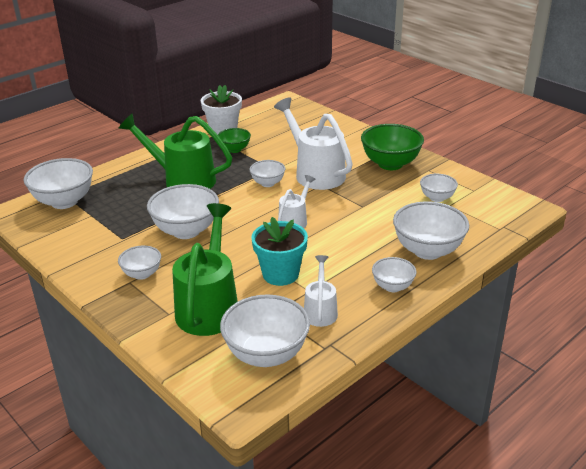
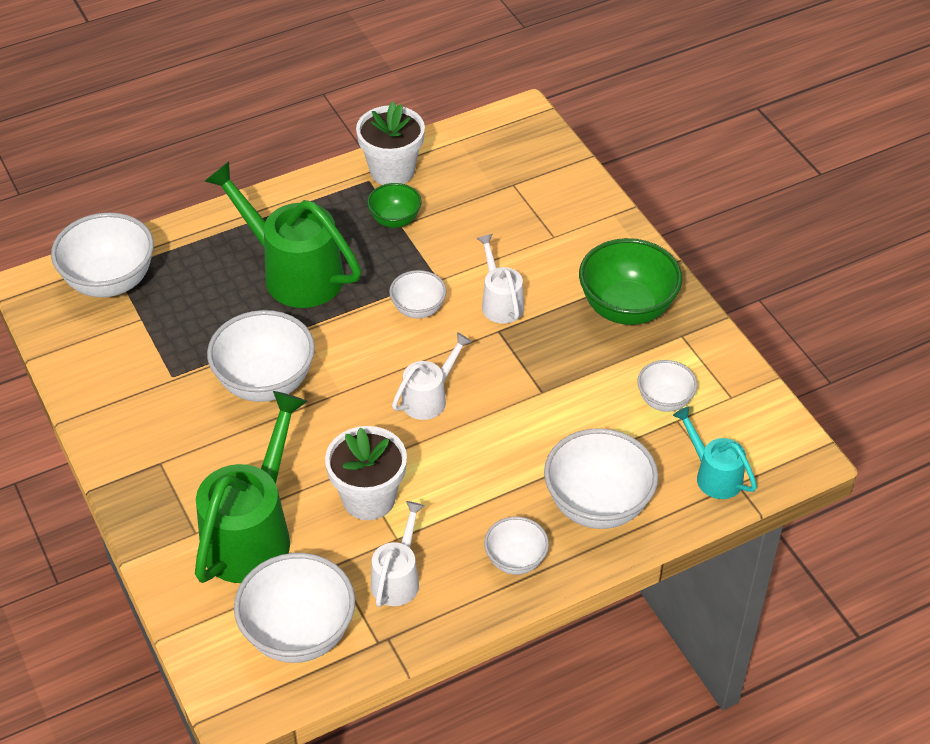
camera: 15 degrees right, 15 degrees up
white bowl [118,245,161,280] -> none
turquoise flower pot [251,217,308,286] -> white flower pot [325,426,407,520]
white watering can [274,97,353,190] -> white watering can [477,234,524,324], size x0.53
none -> turquoise watering can [673,406,757,499]

